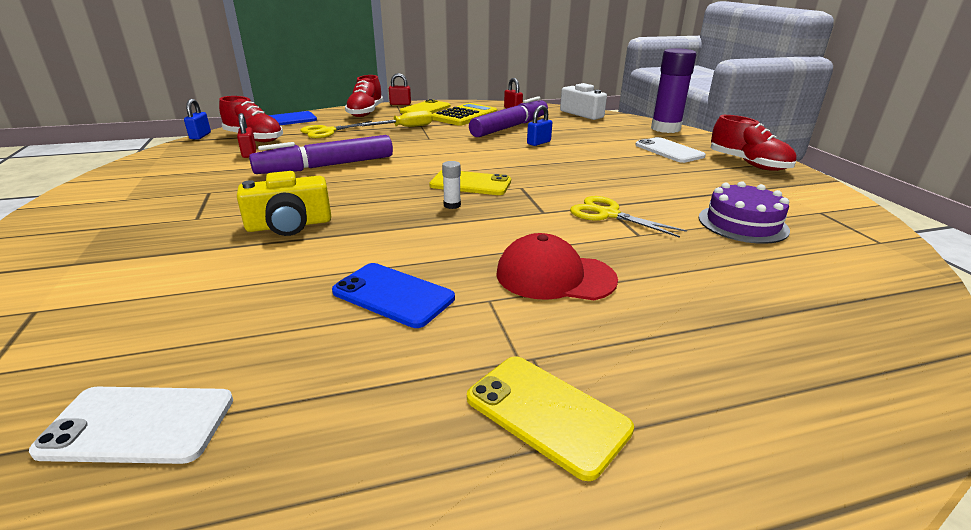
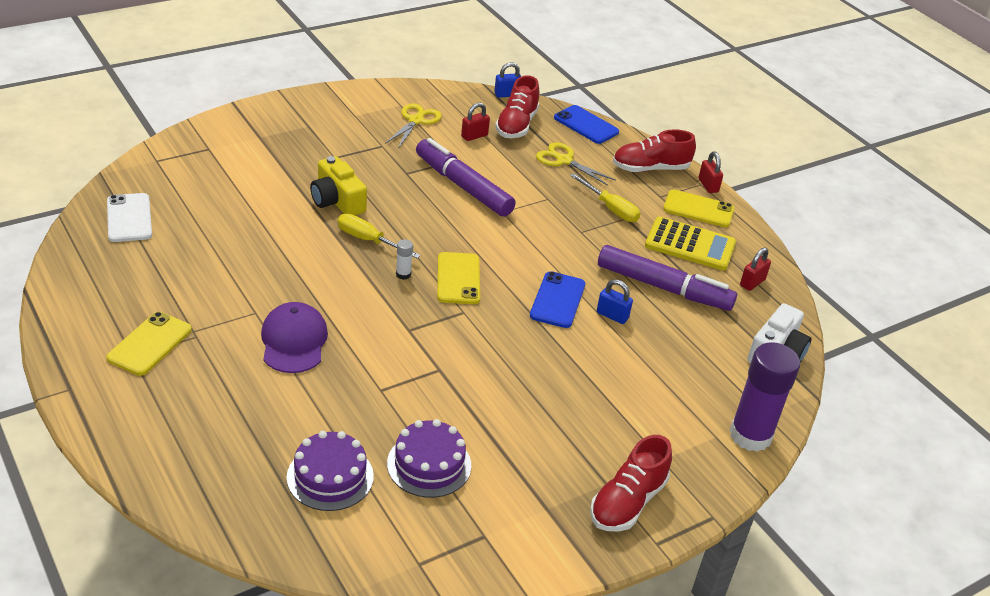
camera: 70 degrees right, 10 degrees up
blue phone [332,263,455,328] -> blue phone moved to [530,271,586,328]
red cap [496,233,618,300] -> purple cap [261,302,328,373]
yellow scissors [570,196,687,238] -> yellow scissors moved to [385,103,442,149]
white phone [636,137,706,163] -> none
none -> purple cake [287,431,374,511]
none -> yellow screwdriver [338,214,421,259]

